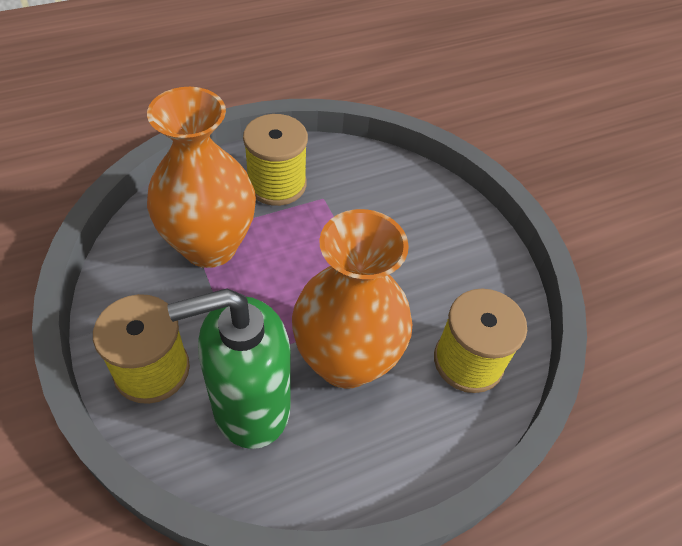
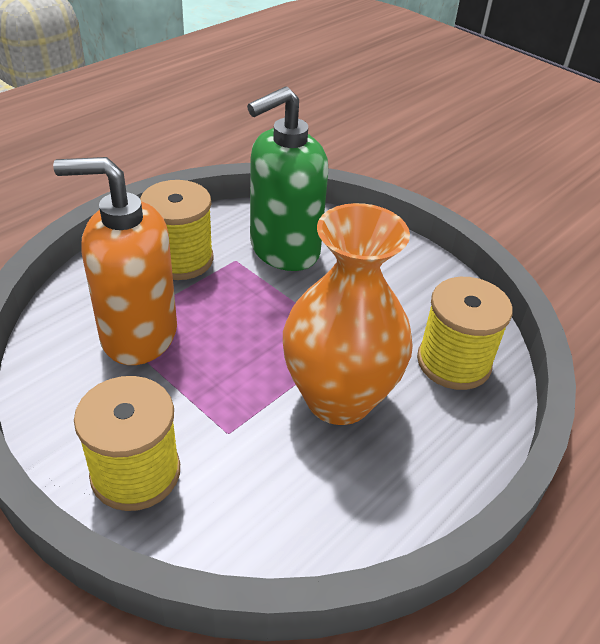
camera: 20 degrees left, 10 degrees down
orange vase [147,87,256,268] -> orange soap dispenser [53,157,177,365]
green soap dispenser [168,288,291,449] -> green soap dispenser moved to [247,86,328,271]

